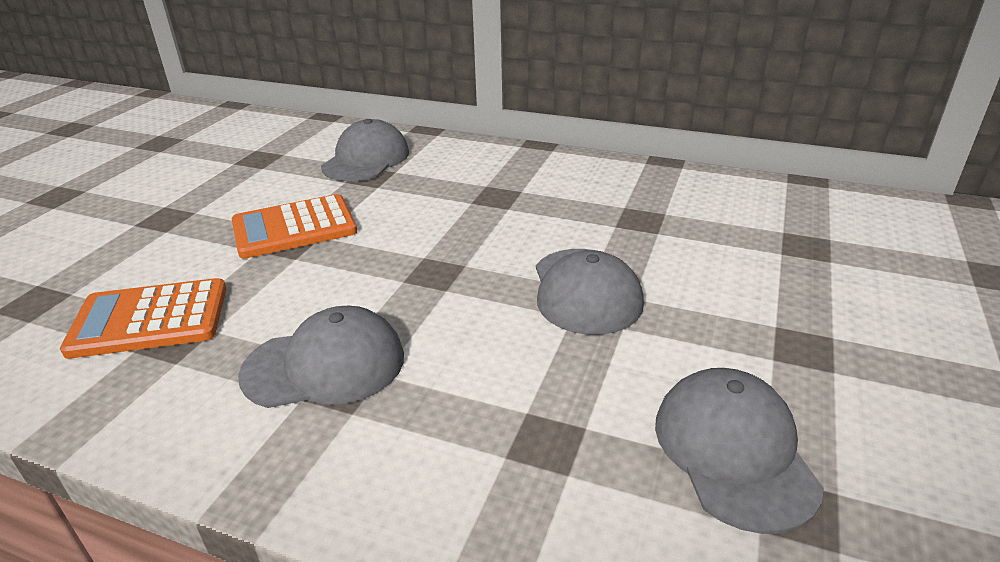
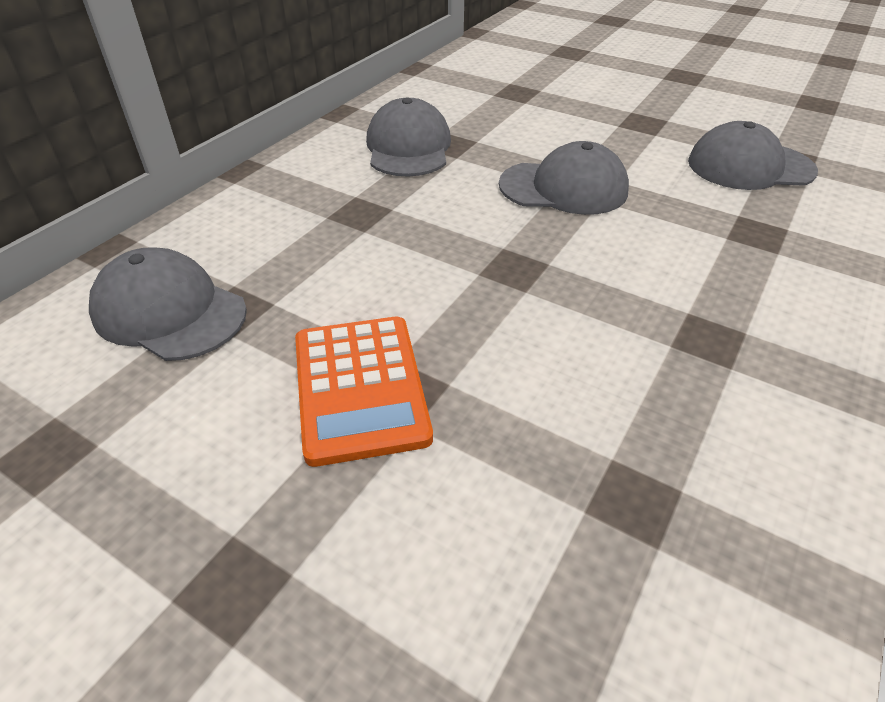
camera: 80 degrees left, 10 degrees up
orange calculator [60,278,226,359] -> none
grey cap [238,306,404,408] -> grey cap moved to [366,97,451,177]

